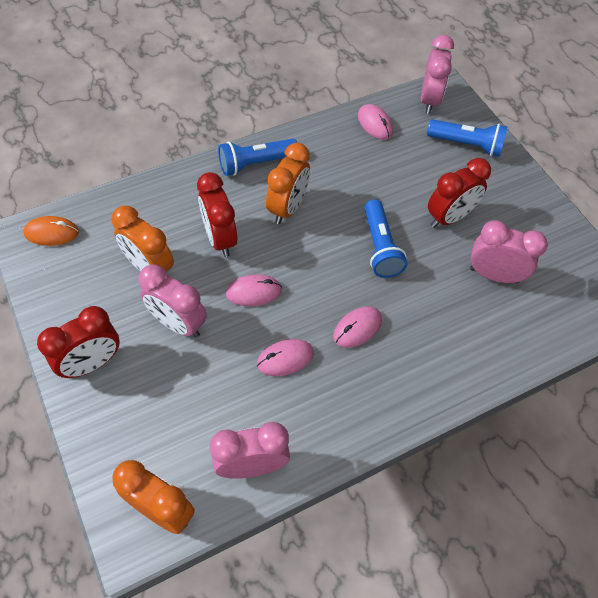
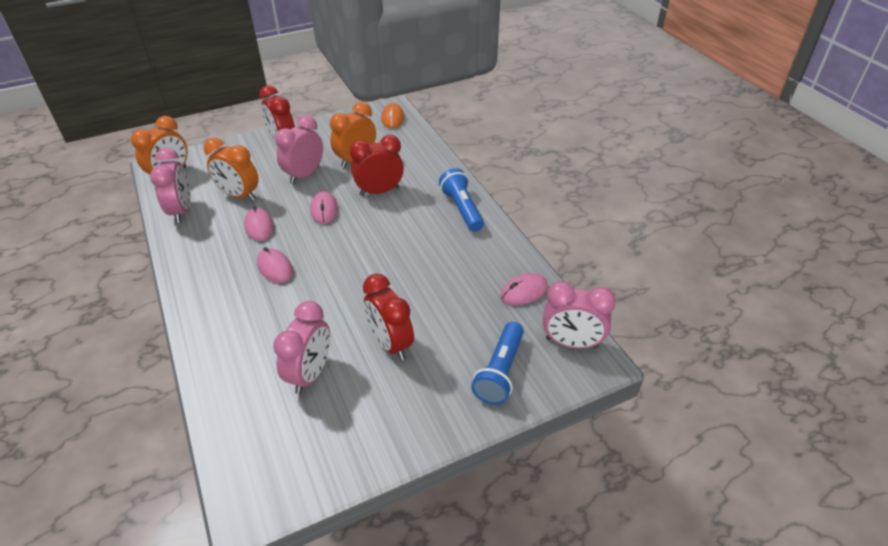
camera: 95 degrees right, 15 degrees down
orange clock [266,143,310,224] -> orange clock moved to [204,138,259,201]
blue flashlight [364,199,407,278] -> none

